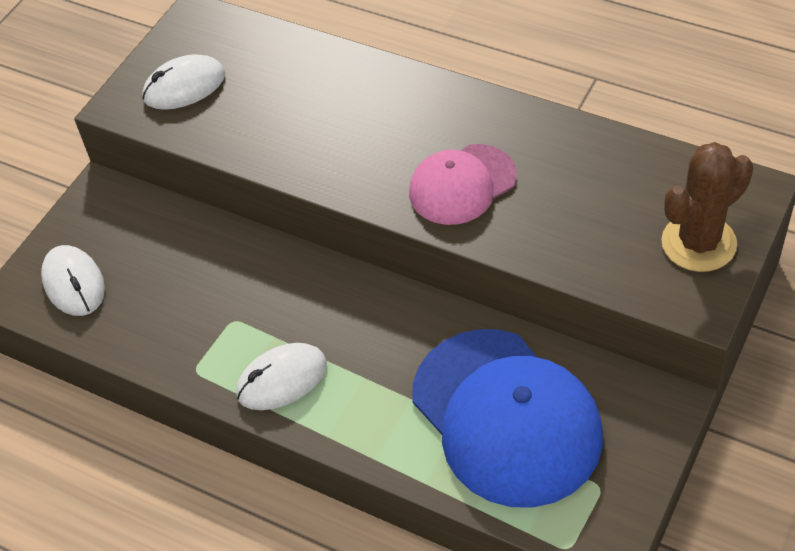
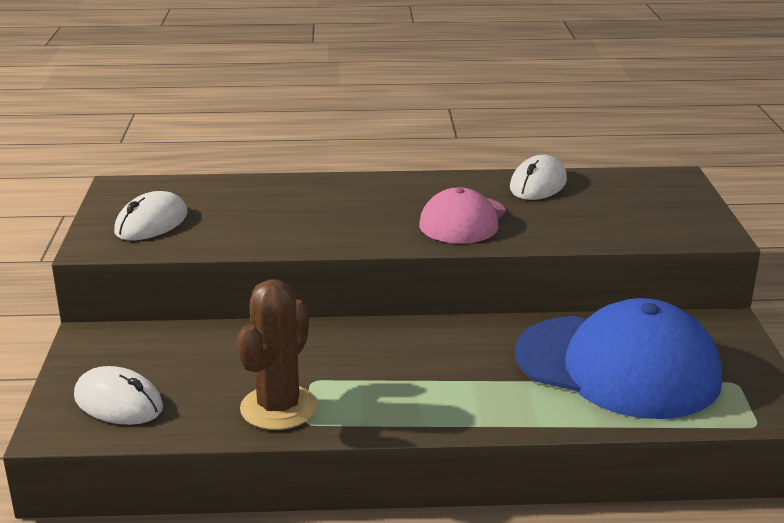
camera: 35 degrees left, 25 degrees down
white mouse [236,343,327,410] -> white mouse moved to [510,155,567,200]
brown cactus [661,142,753,272] -> brown cactus moved to [237,279,318,430]

